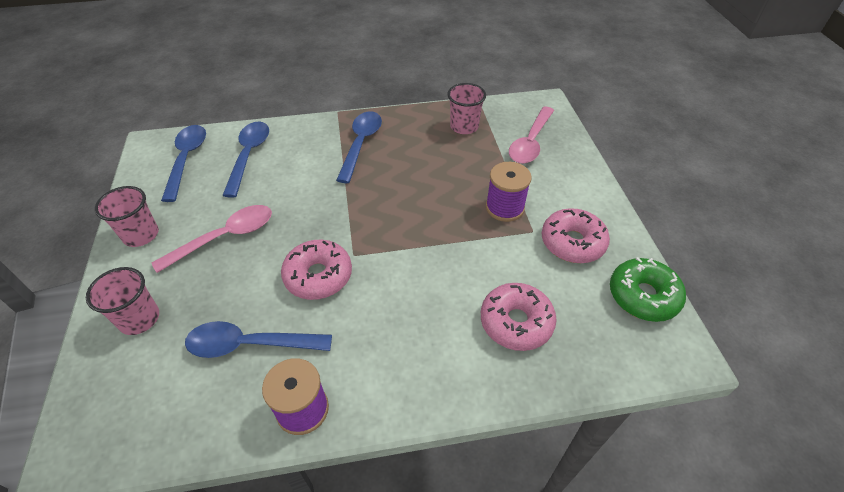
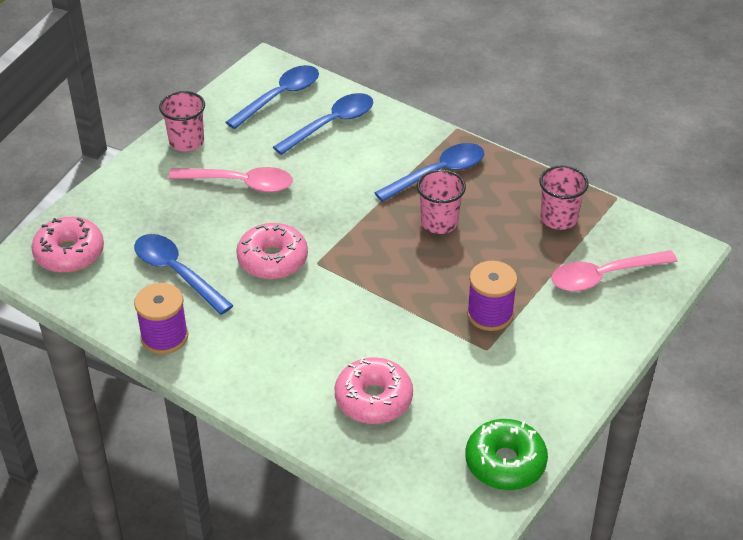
camera: 45 degrees right, 5 degrees down
pink cup [86,267,159,335] -> pink cup moved to [417,170,466,234]
pink donut [541,208,610,263] -> pink donut moved to [31,217,104,273]

